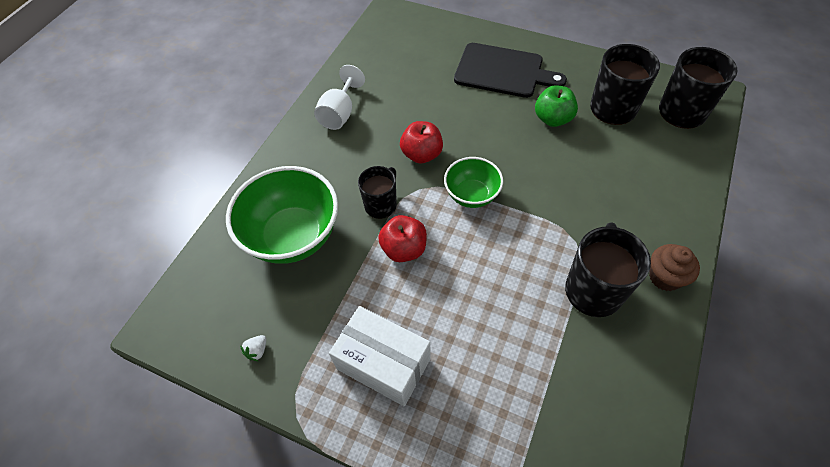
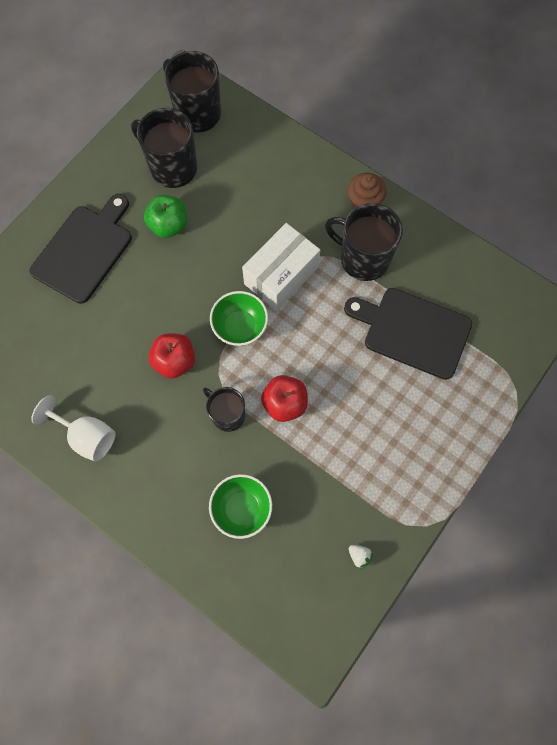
camera: 80 degrees left, 15 degrees up
green bowl [226,166,338,264] -> green bowl [209,474,272,539], size x0.57
white box [329,306,431,406] -> white box moved to [242,223,320,311]
none -> black cutting board [344,288,472,380]

